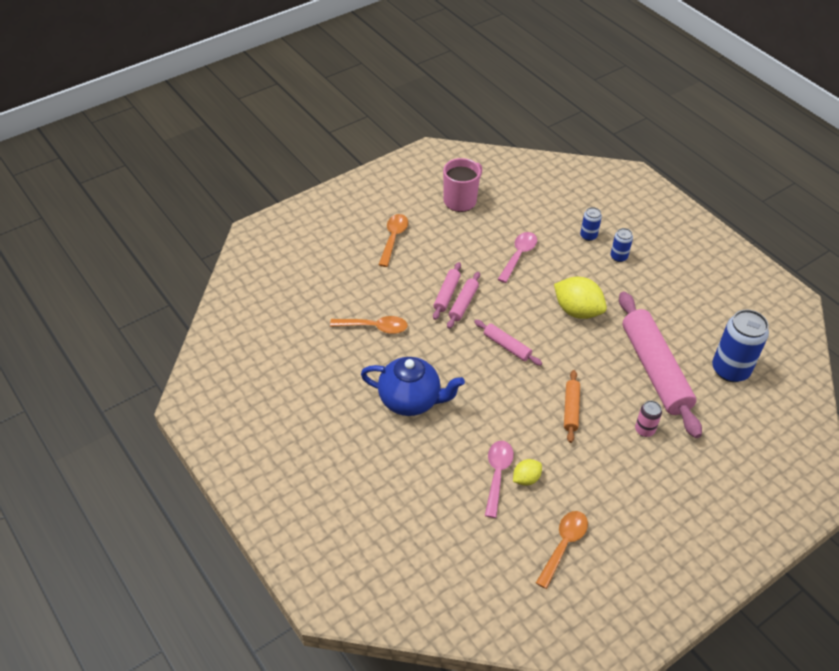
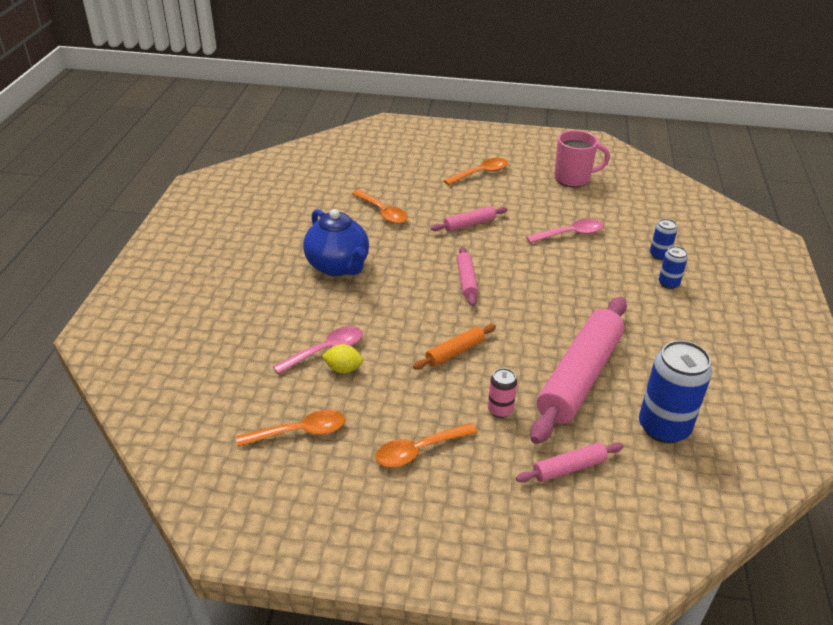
camera: 45 degrees right, 10 degrees down
pink rolling pin [447,272,480,329] -> pink rolling pin moved to [516,442,624,483]
yellow lemon [554,277,607,319] -> none
none -> orange spoon [375,423,478,467]

